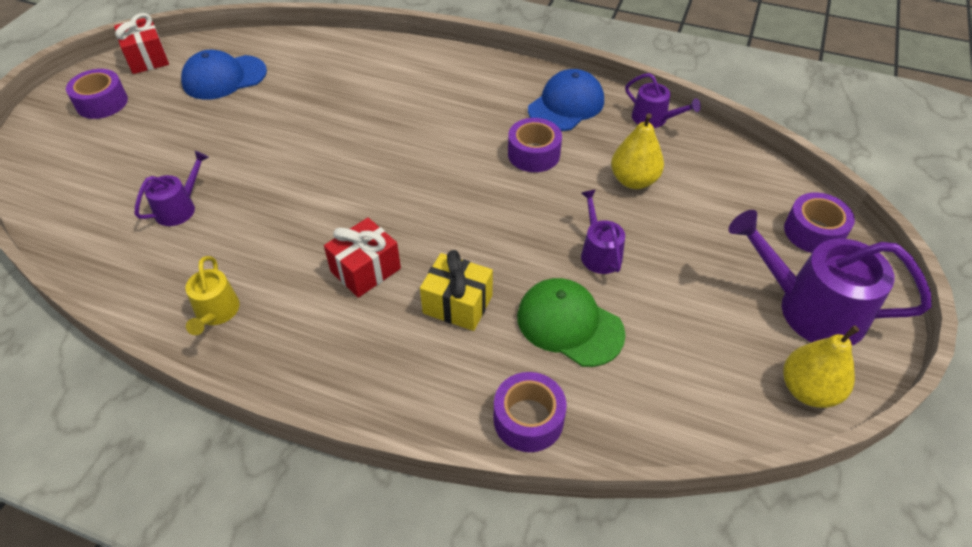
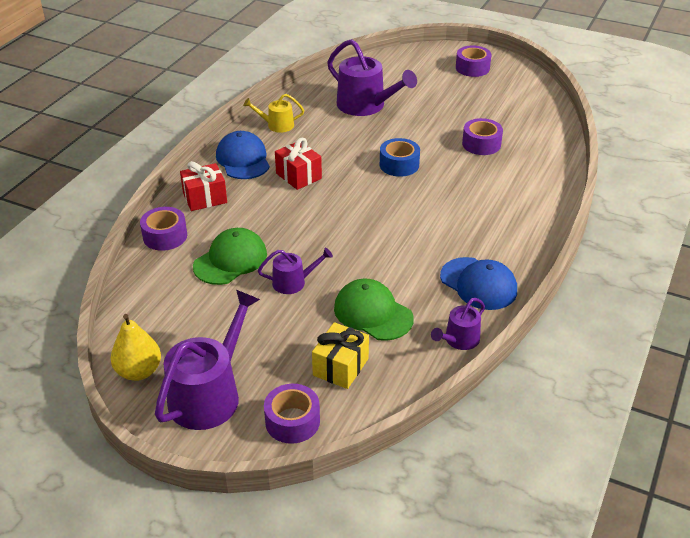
camera: 95 degrees right, 10 degrees down
red gift [114,13,169,74] -> red gift moved to [180,161,227,211]
purple watering can [135,151,209,226] -> purple watering can [327,39,417,116], size x1.90
blue cap [181,50,267,100] -> blue cap moved to [216,131,270,179]
yellow gift [420,250,493,331] -> yellow gift moved to [312,322,369,389]
purple tape [508,118,562,172] -> purple tape moved to [462,118,503,155]
yellow pear [611,113,664,189] -> green cap [334,279,414,341]
none -> blue tape [380,138,420,177]

